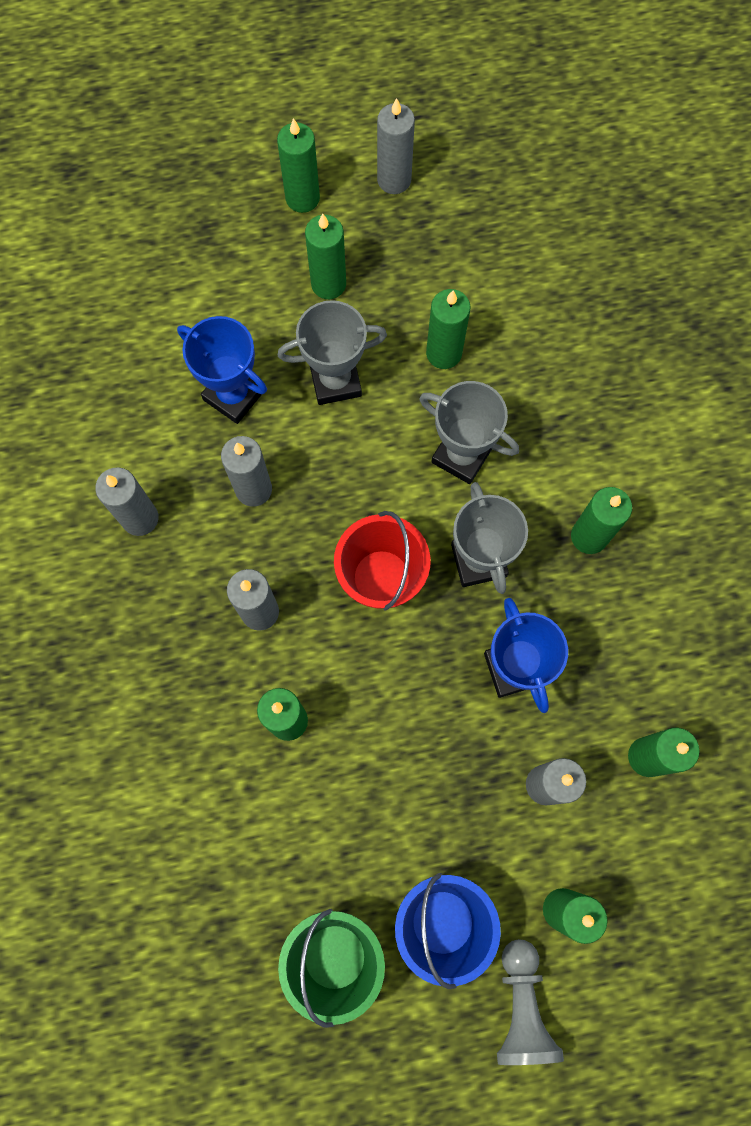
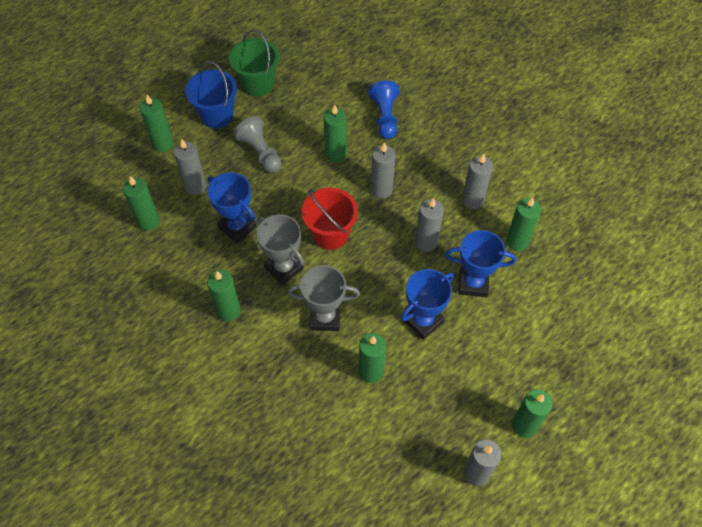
camera: 150 degrees right, 15 degrees down
grey trophy [278,300,387,405] -> blue trophy [401,269,454,340]
green candle [305,213,346,299] -> green candle moved to [506,197,541,251]
grey pawn [497,939,564,1065] -> grey pawn moved to [234,116,282,173]
none -> blue pawn [368,81,400,139]

